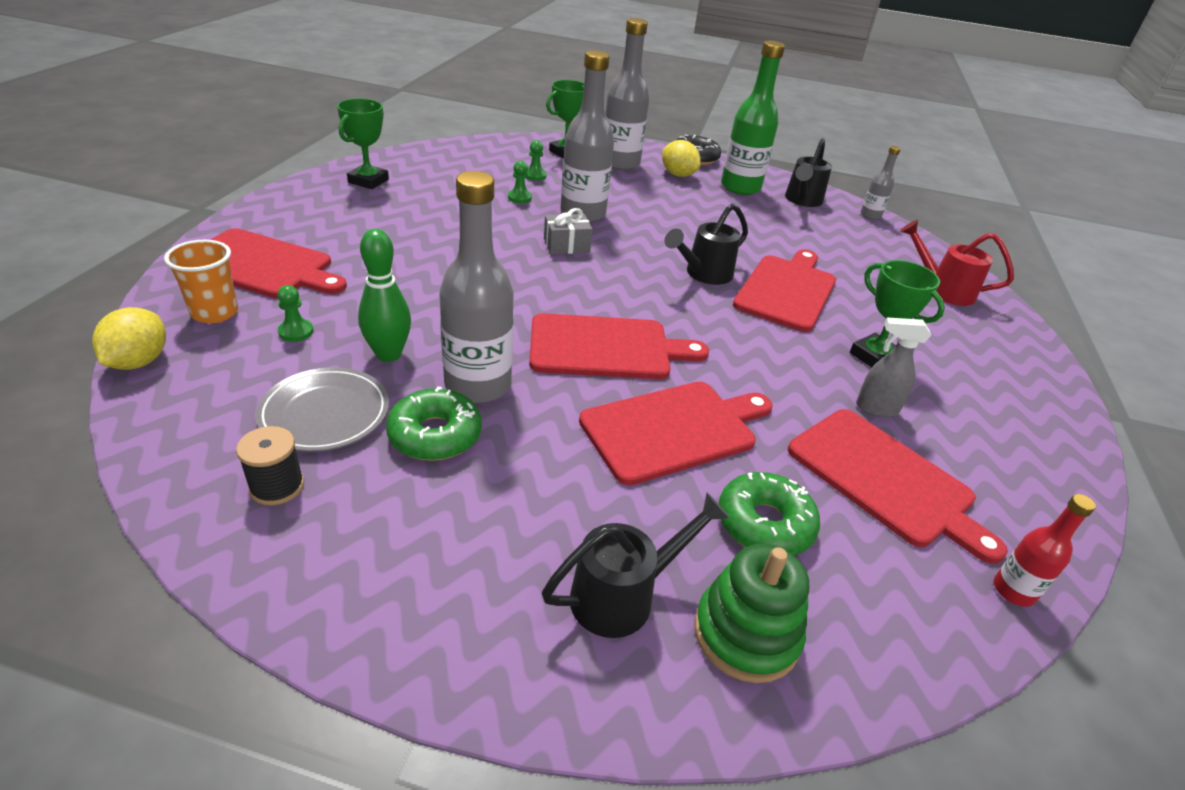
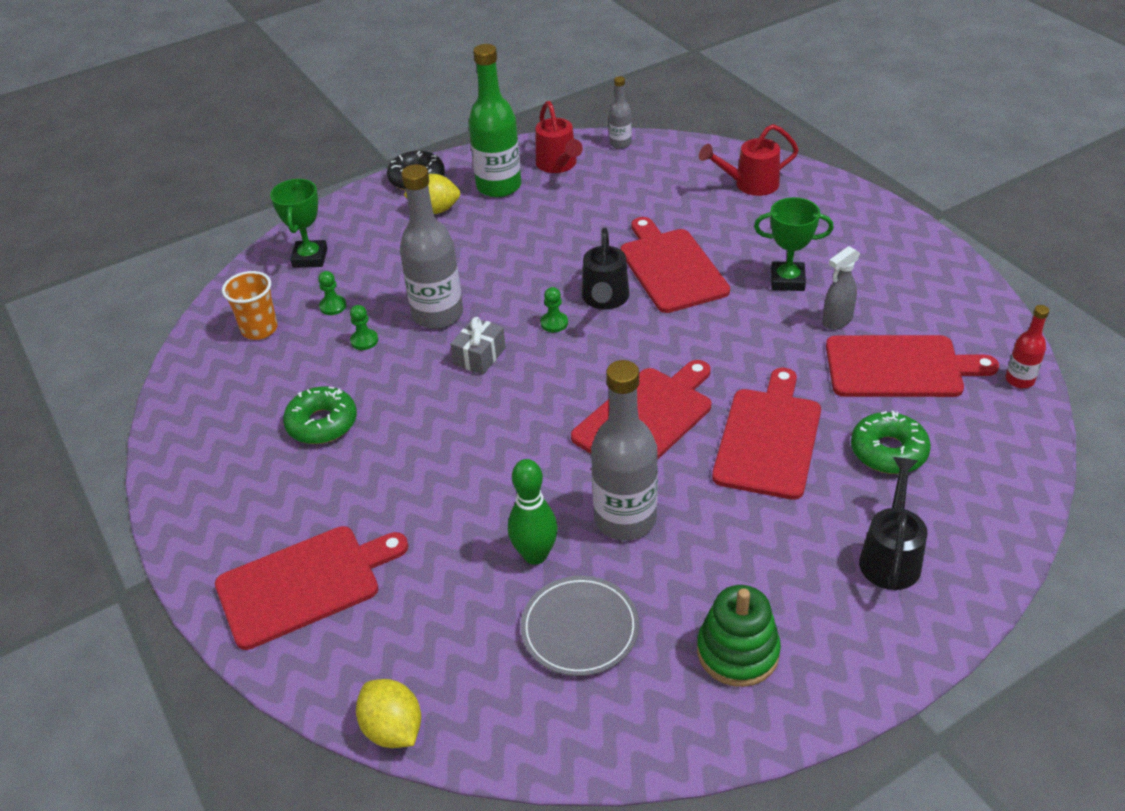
camera: 40 degrees left, 5 degrees up
orange cup [164,240,238,323] -> orange cup moved to [222,271,278,340]
black spool [236,426,304,505] -> none
green pawn [277,285,314,342] -> green pawn moved to [541,287,568,332]
green trophy [337,98,389,189] -> none
green donut [386,387,482,461] -> green donut moved to [283,386,357,444]
grey bottle [605,18,649,171] -> none
green stacking toy [694,544,809,683] -> green stacking toy moved to [697,585,781,687]
black watering can [785,138,832,207] -> red watering can [536,101,583,173]

